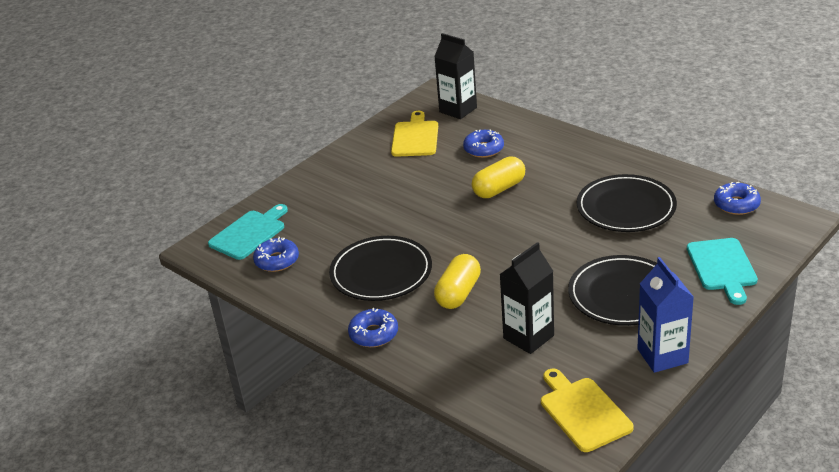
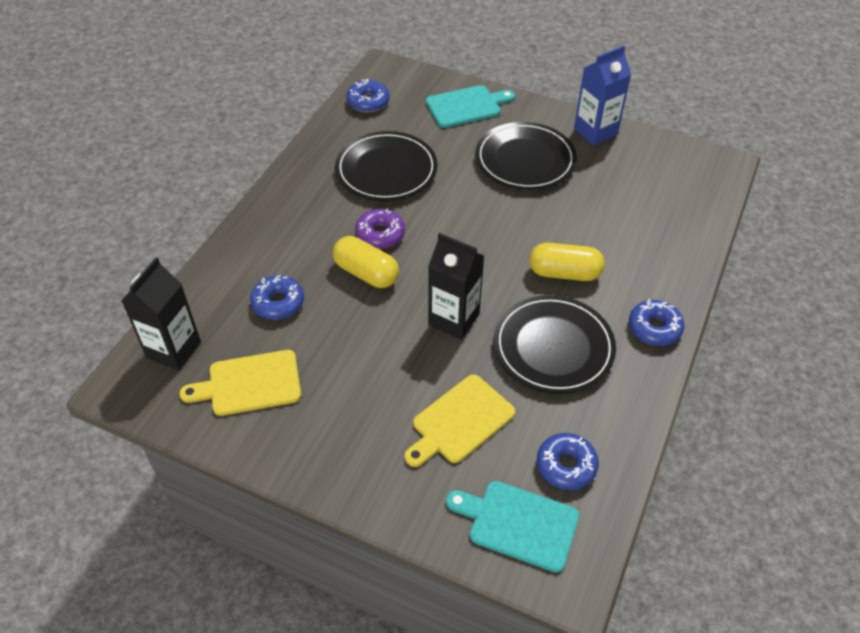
camera: 110 degrees left, 15 degrees up
black carton [499,242,554,354] -> black carton moved to [428,233,484,340]
yellow cutting board [541,369,634,452] -> yellow cutting board moved to [405,374,515,467]
none -> purple donut [355,209,405,249]

